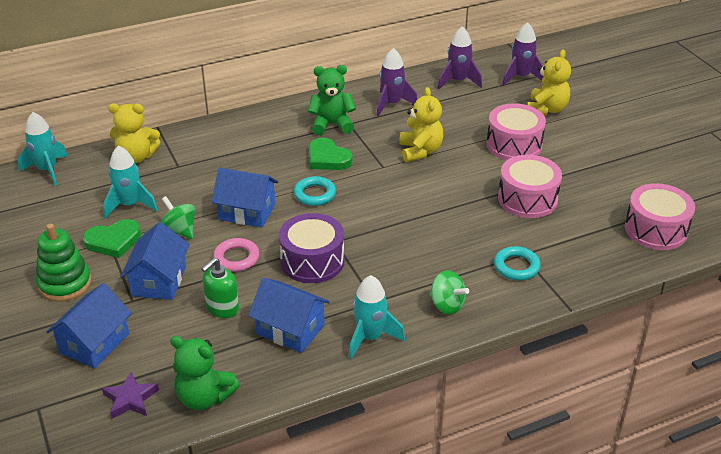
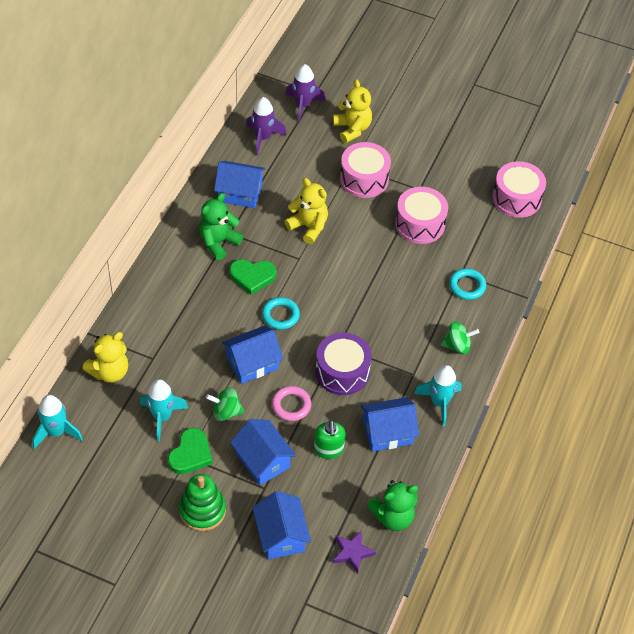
camera: 45 degrees left, 15 degrees up
purple rocket [377,48,417,116] -> blue house [214,161,265,208]

